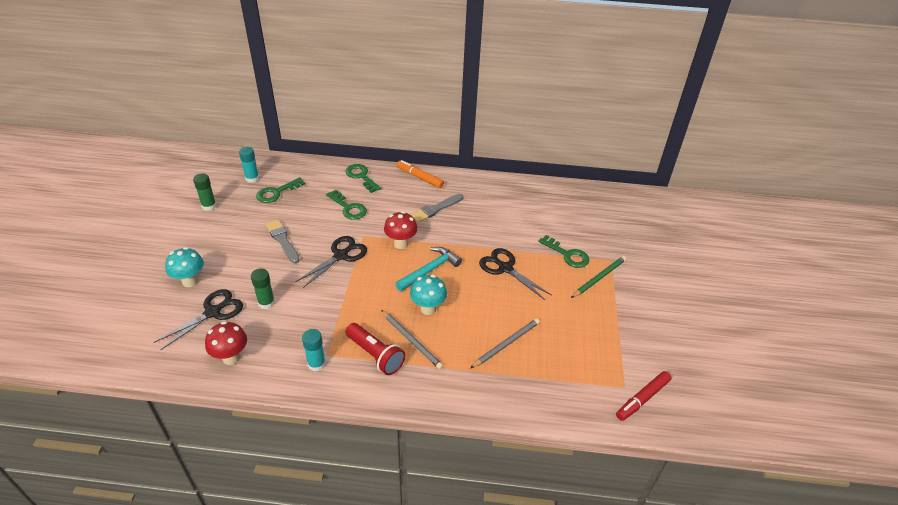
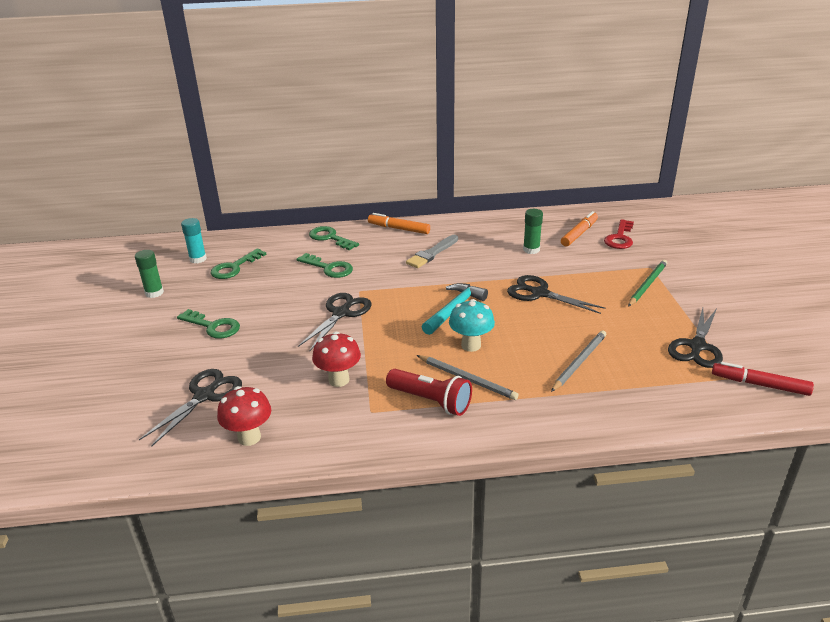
camera: 10 degrees left, 10 degrees down
turquoise mushroom [165,247,204,287] -> none
green glue stick [251,268,275,309] -> green glue stick moved to [523,209,543,254]
grey brush [266,220,300,263] -> none
turquoise glue stick [302,329,326,371] -> none
red mushroom [384,211,418,249] -> red mushroom moved to [312,332,361,387]
green key [539,235,589,268] -> green key moved to [177,309,240,339]
red marker [616,371,671,421] -> red marker turned 75 degrees clockwise [712,362,814,396]
none -> orange marker [561,211,598,247]
none -> red key [604,219,634,249]
none -> black scissors [668,308,723,368]

